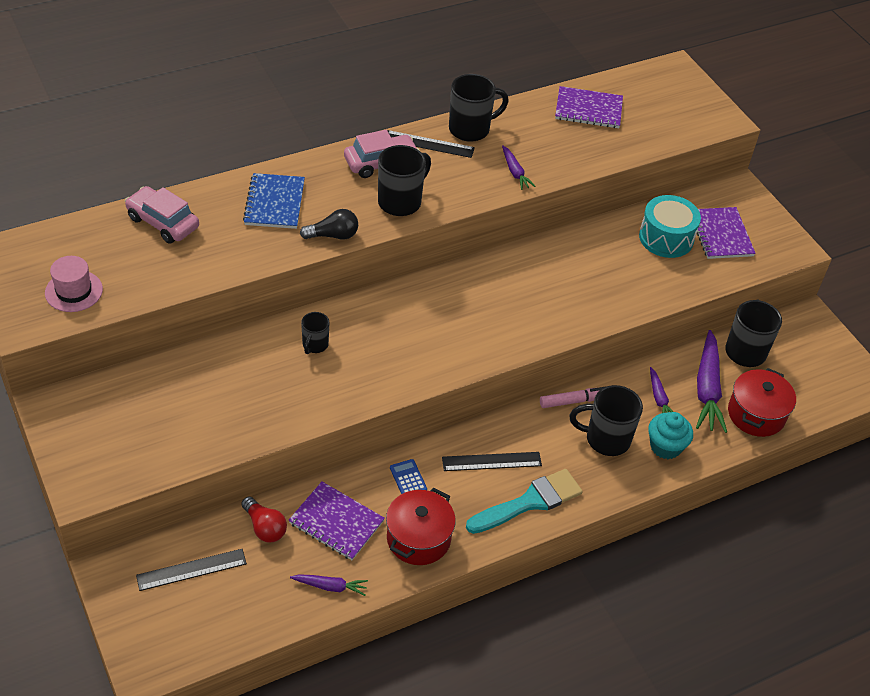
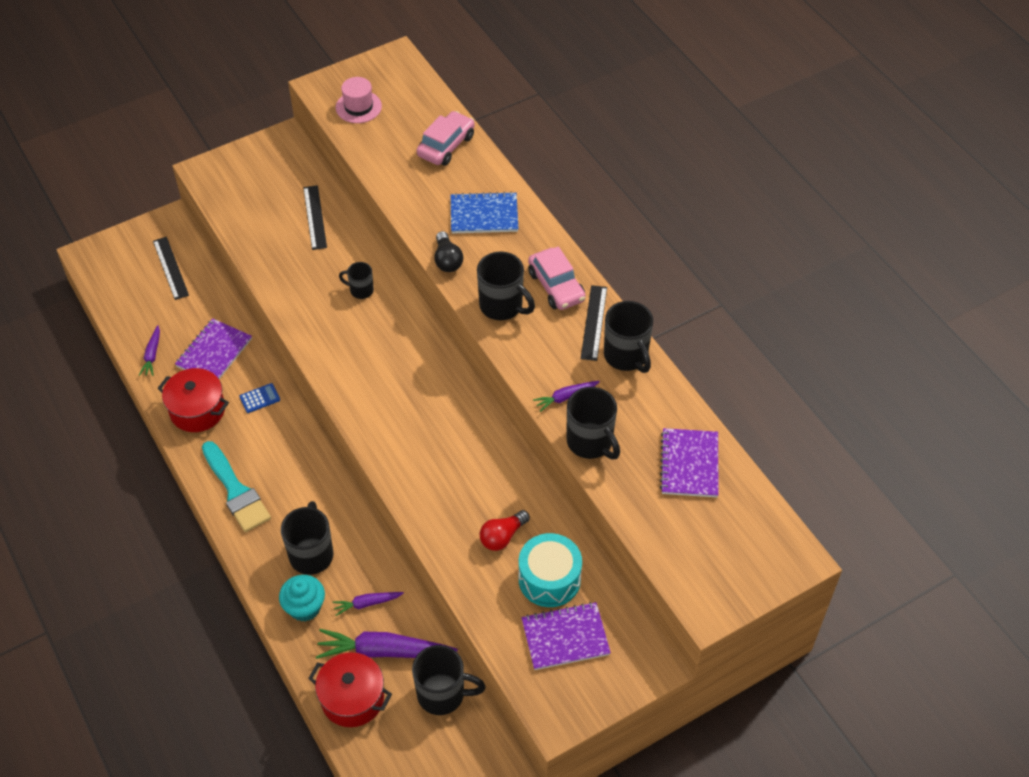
camera: 90 degrees right, 5 degrees up
red light bulb [242,496,287,542] -> red light bulb moved to [480,510,530,551]
black ruler [442,452,542,471] -> black ruler moved to [303,185,327,250]
pink marker [540,386,607,408] -> none
none -> black mug [567,387,620,459]

